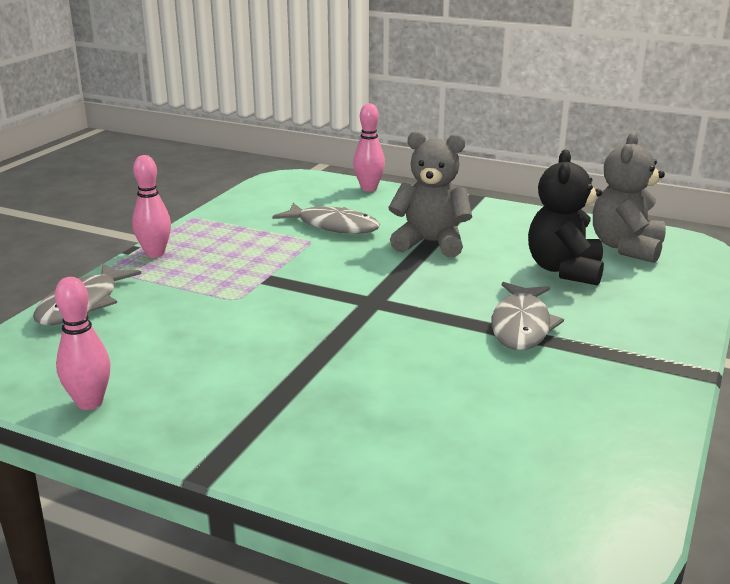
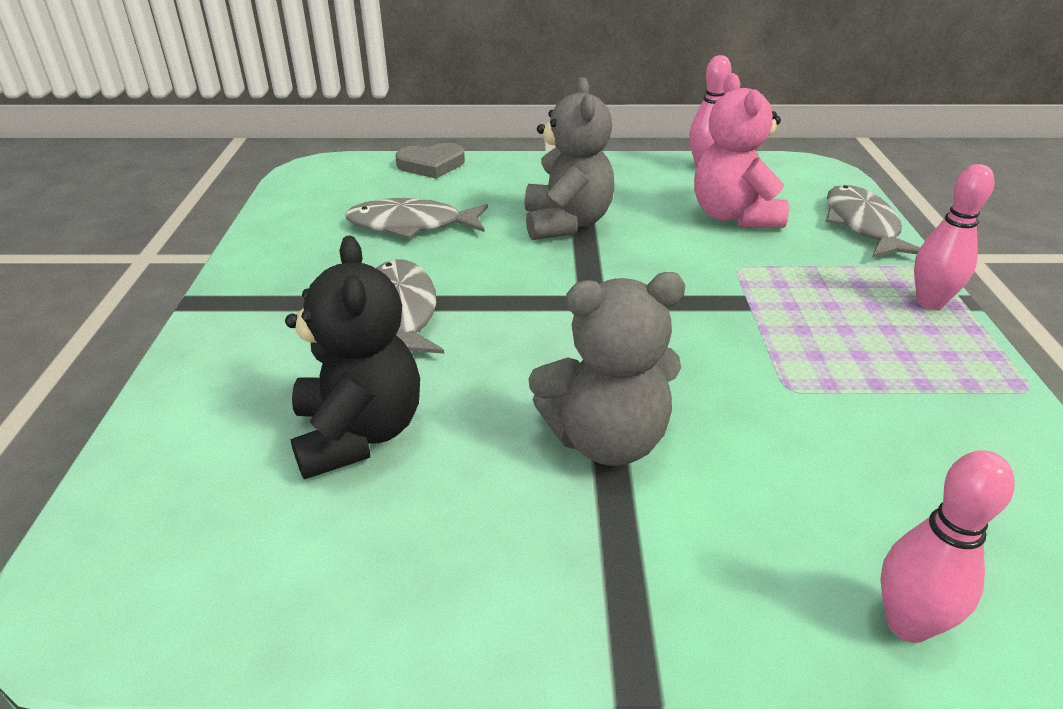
camera: 155 degrees right, 10 degrees up
grey fish [272,203,380,234] -> grey fish moved to [345,198,488,239]
grey teddy bear [593,132,666,263] -> grey teddy bear moved to [524,77,614,240]
none -> grey heart [395,143,465,179]
none -> pink teddy bear [694,73,789,228]

